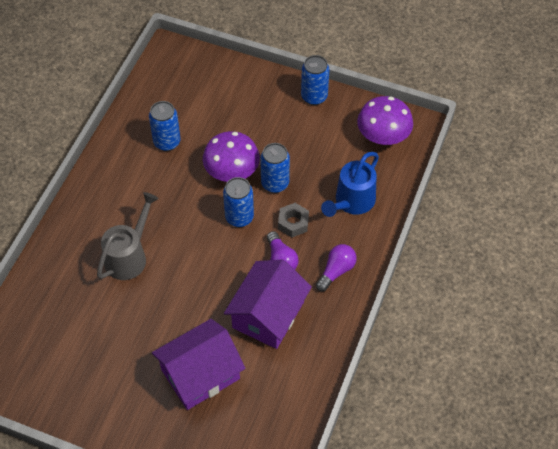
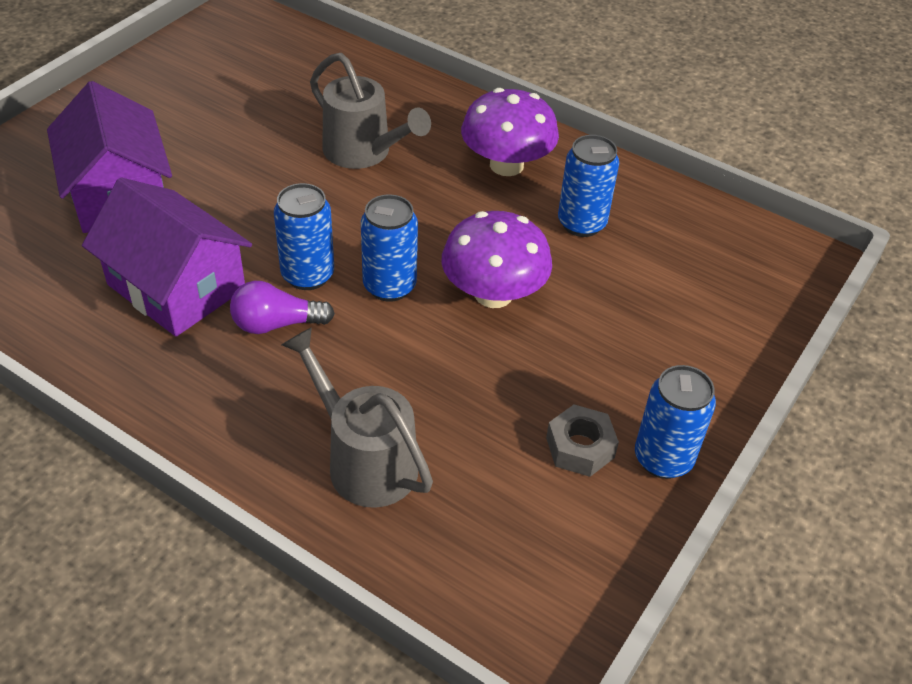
camera: 100 degrees right, 10 degrees down
blue can [260,143,290,193] -> blue can moved to [274,183,334,290]
grey nut [278,203,309,237] -> grey nut moved to [546,404,619,477]
purple light bulb [316,244,357,291] -> none
blue watering can [321,152,379,217] -> grey watering can [282,327,433,508]
purple mushroom [357,96,413,145] -> purple mushroom moved to [461,88,559,176]

